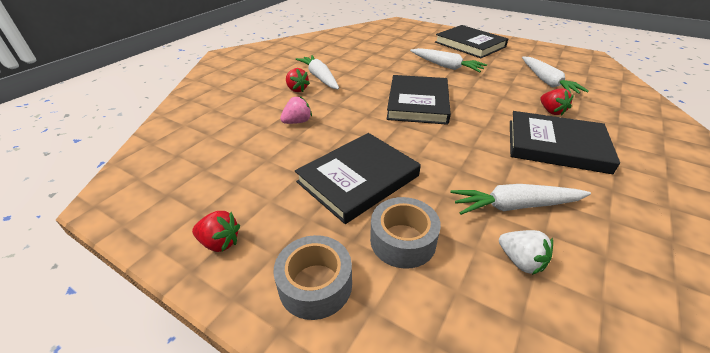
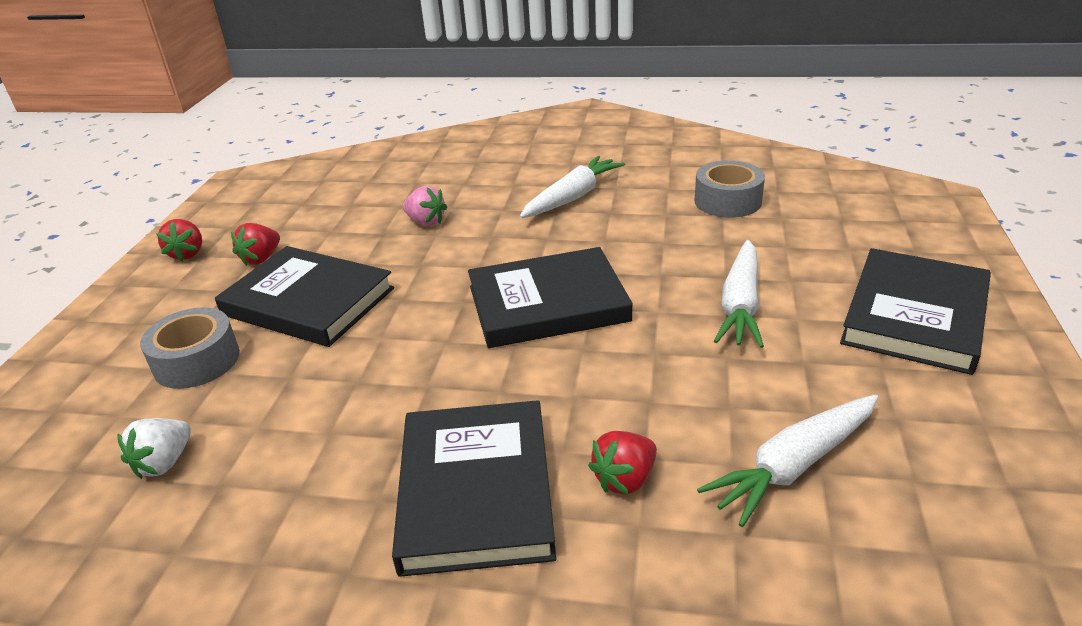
camera: 70 degrees right, 5 degrees down
grey tape [273,235,352,320] -> grey tape moved to [695,160,765,218]
red strawberry [286,68,310,92] -> red strawberry moved to [231,223,280,266]
white carrot [451,184,591,215] -> none

